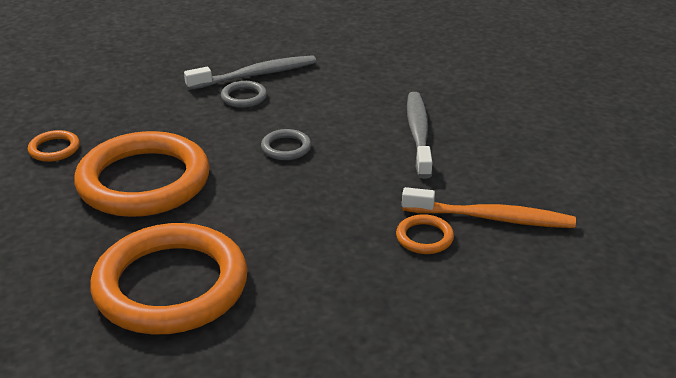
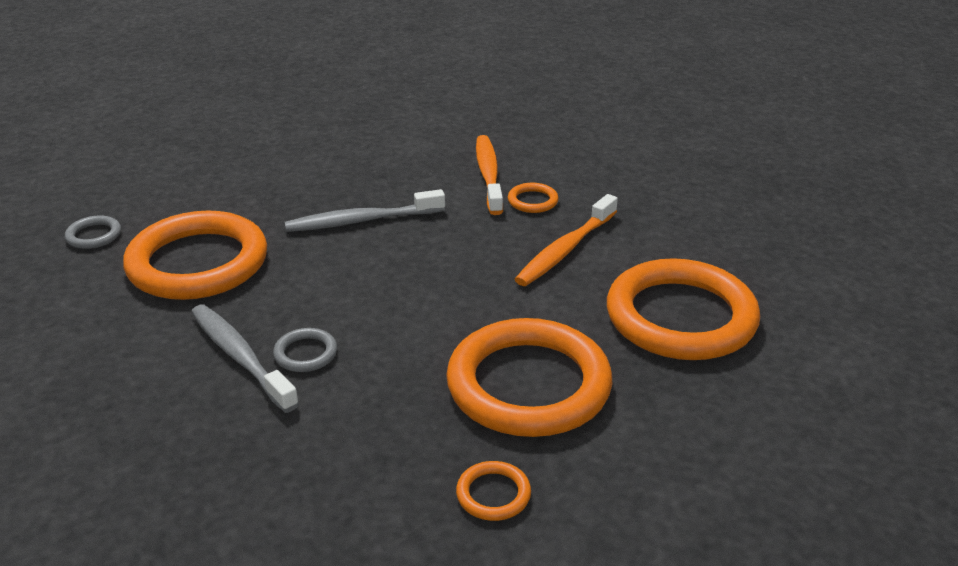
camera: 105 degrees left, 0 degrees up
grey ring [261,129,311,160] -> grey ring moved to [65,215,121,249]
none -> orange ring [123,211,267,300]
none -> orange toothbrush [515,194,618,286]

